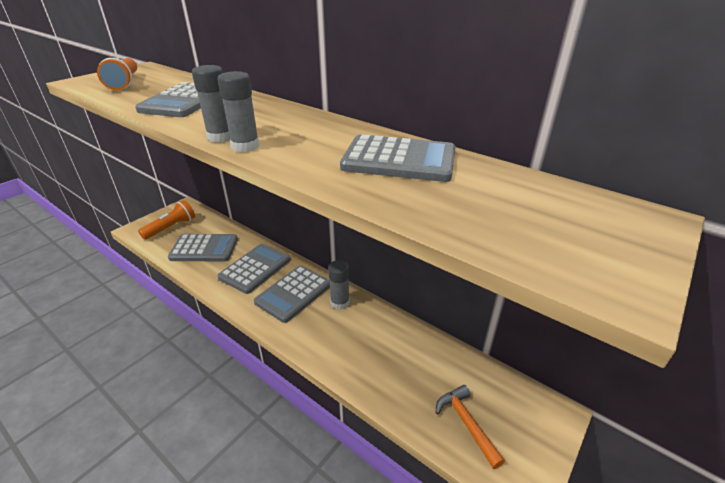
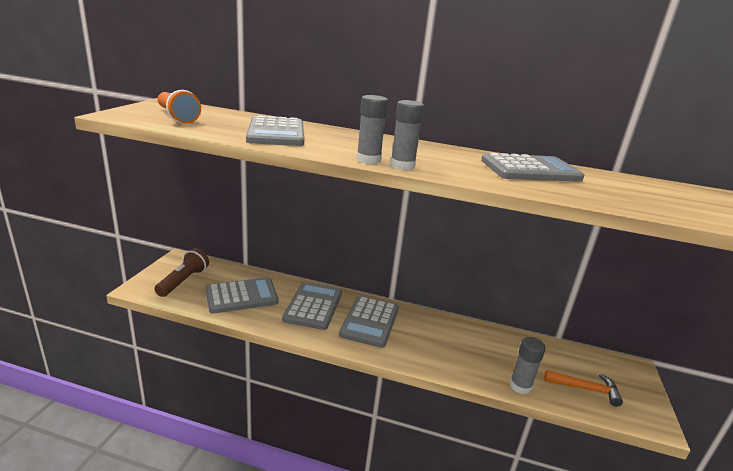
camera: 25 degrees left, 10 degrees down
orange flashlight [138,200,195,240] -> brown flashlight [155,248,209,297]
grey glue stick [328,260,350,310] -> grey glue stick moved to [509,337,546,394]
orange hammer [436,385,505,469] -> orange hammer turned 150 degrees clockwise [544,370,623,407]

